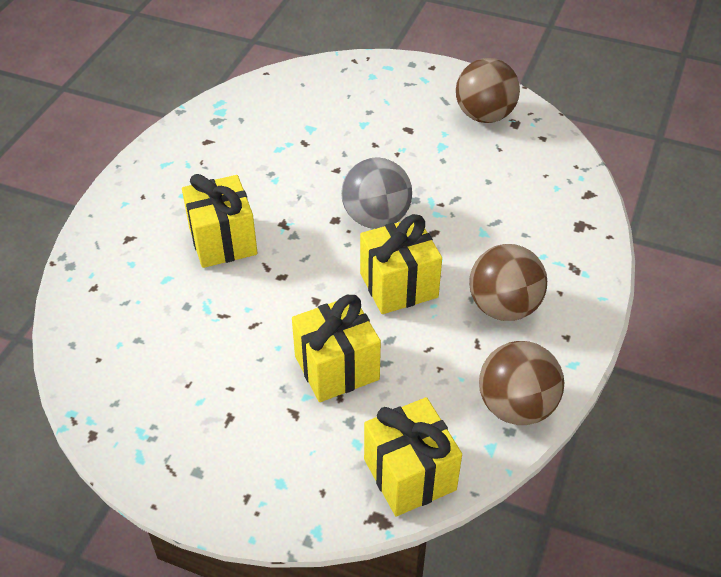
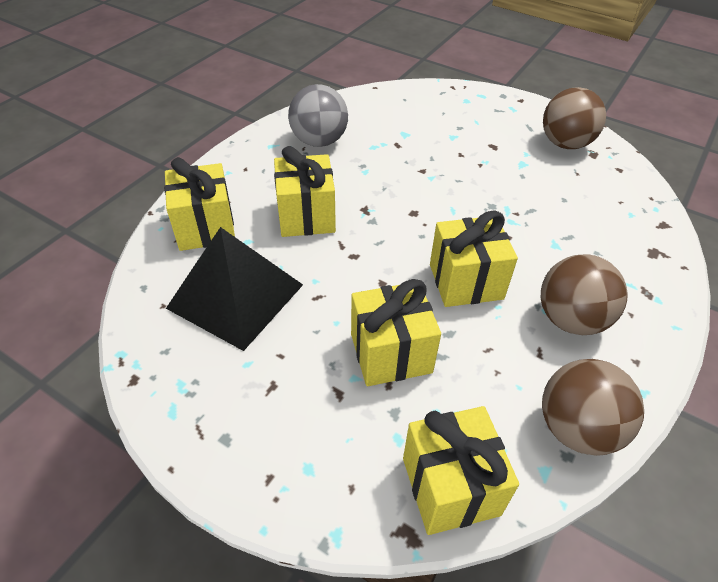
camera: 10 degrees right, 0 degrees up
grey ball [341,157,412,229] -> grey ball moved to [288,84,348,147]
none -> yellow gift [164,157,235,251]
none -> black pyramid [166,227,303,351]

